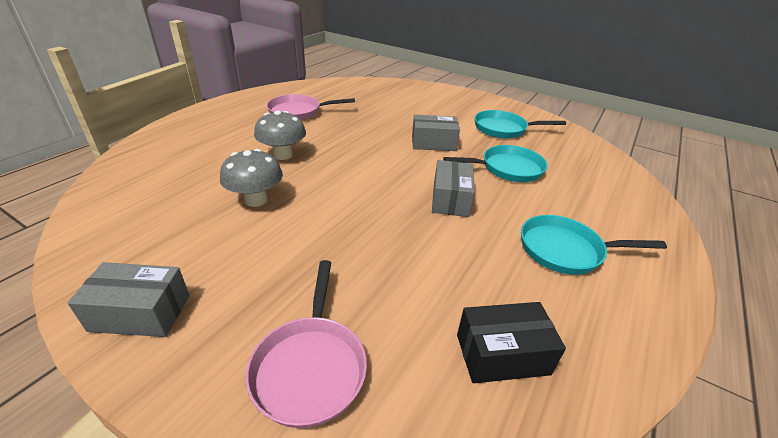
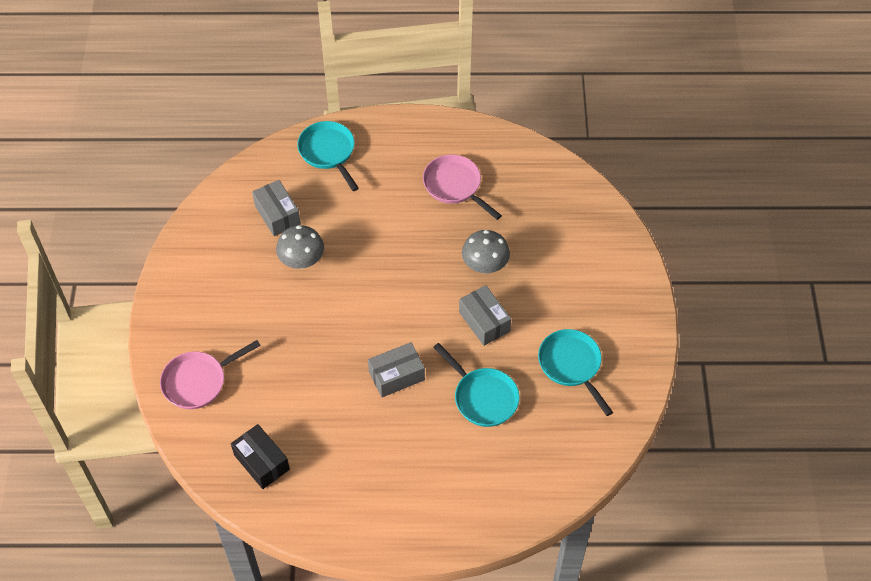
camera: 60 degrees right, 20 degrees up
grey box [68,262,190,337] -> grey box moved to [252,180,301,236]
grey mushroom [254,110,306,160] -> grey mushroom moved to [462,230,510,274]
turquoise pan [521,215,667,275] -> turquoise pan moved to [297,121,359,191]

